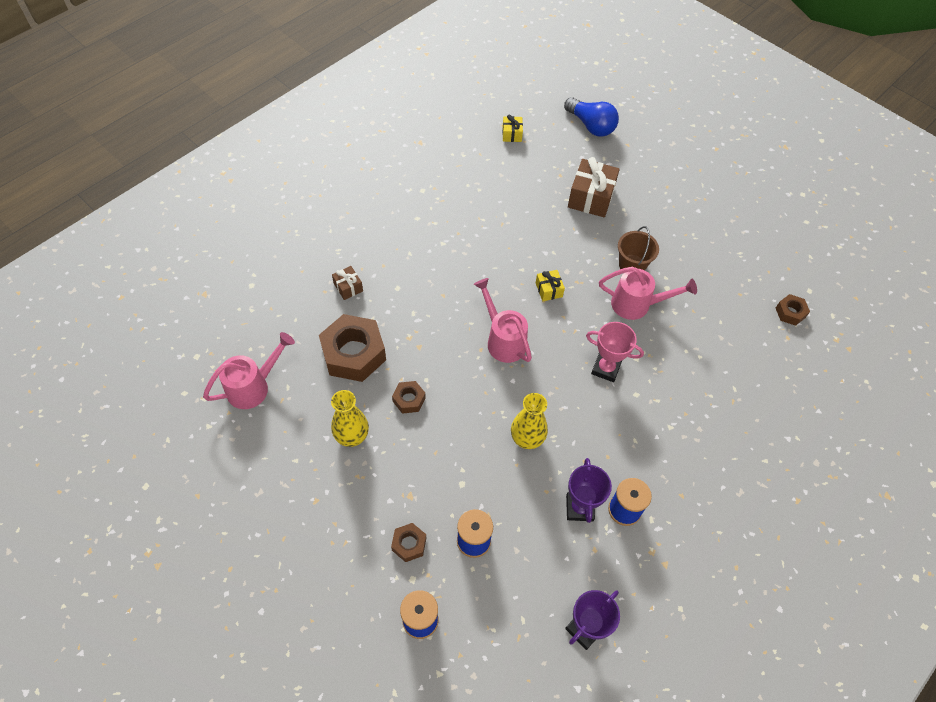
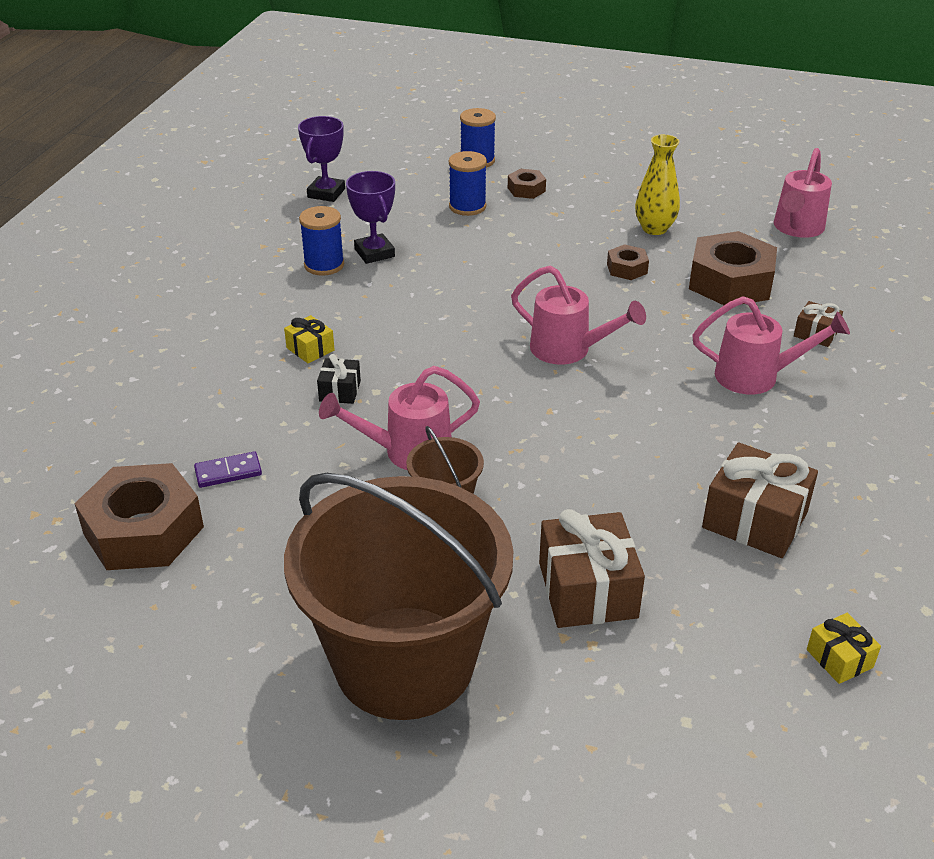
camera: 155 degrees right, 20 degrees down
yellow vase [511,393,548,449] -> none
yellow gift [536,270,565,301] -> yellow gift moved to [284,315,335,363]
blue light bulb [564,97,619,137] -> none
pink trophy [586,322,644,382] -> none
brown nut [776,294,810,326] -> brown nut [74,463,204,570], size x2.08
none -> purple domino [194,451,262,488]
none -> brown bucket [284,473,513,720]
none -> black gift [317,354,361,404]
none -> pink watering can [692,296,850,395]
none -> brown gift [702,442,818,558]

